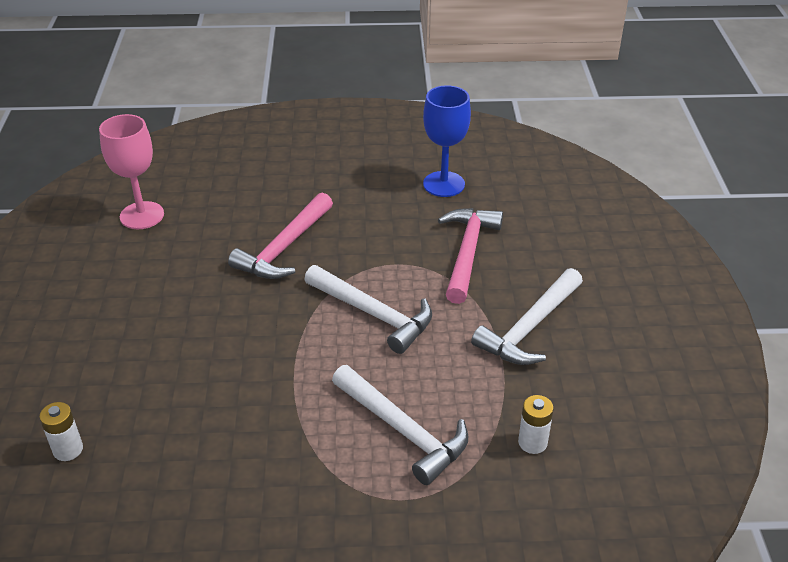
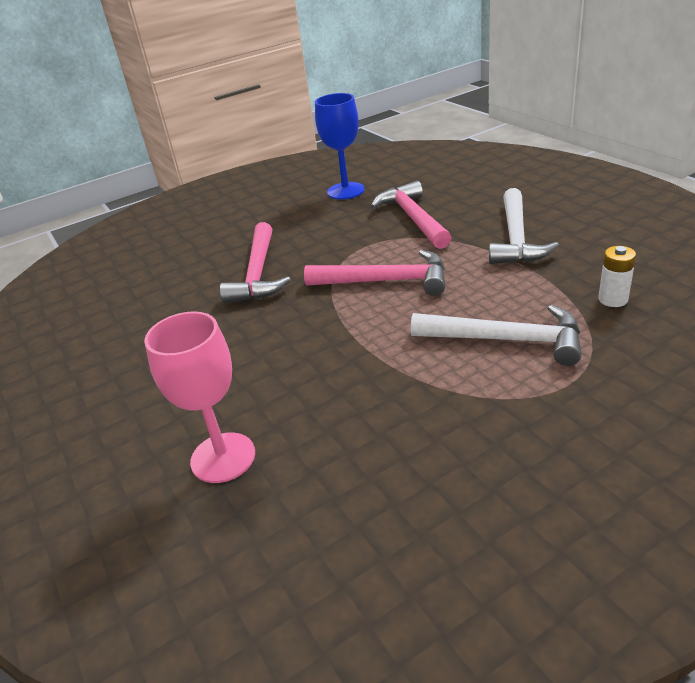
camera: 25 degrees left, 5 degrees down
white battery [39,402,83,461] -> none
pink goblet [99,114,164,229] -> pink goblet moved to [144,311,255,483]
white hammer [304,265,432,354] -> pink hammer [304,250,445,296]

